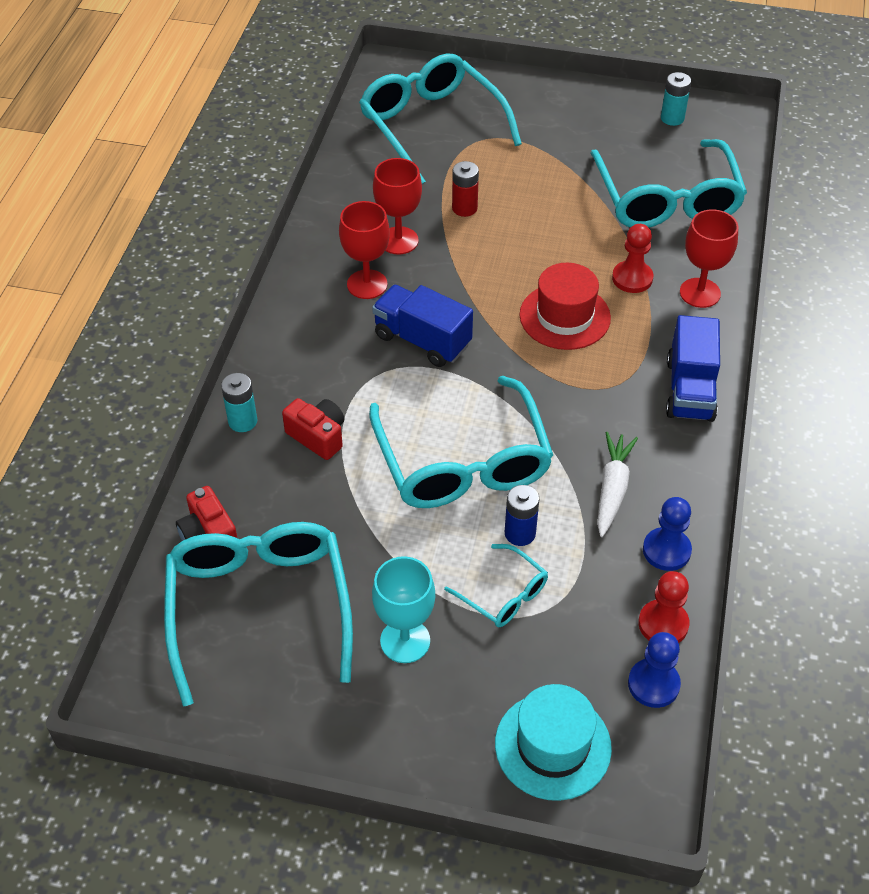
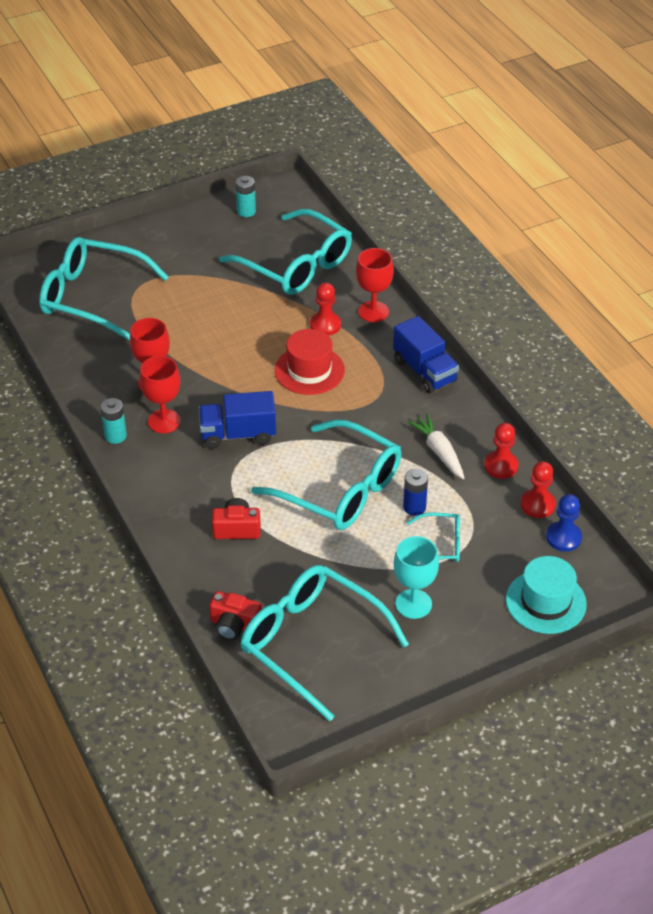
camera: 40 degrees left, 5 degrees down
turquoise battery [221,373,257,432] -> turquoise battery moved to [100,398,127,444]
red battery [452,161,479,217] -> none
blue pawn [643,497,692,571] -> red pawn [484,423,519,479]

